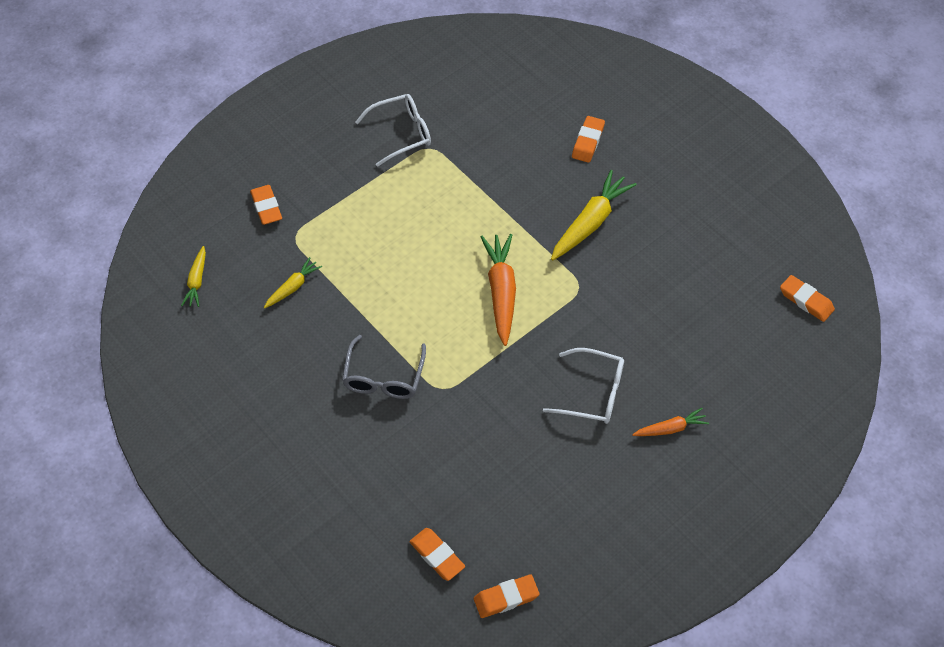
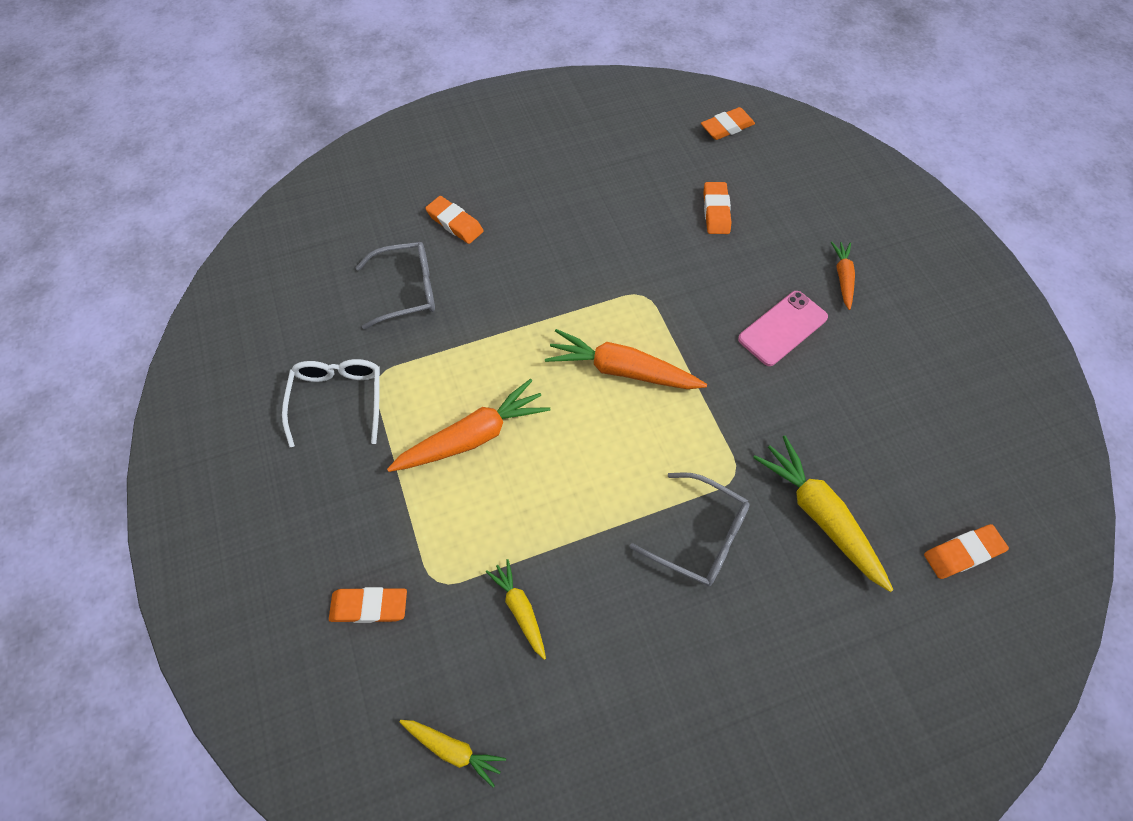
camera: 70 degrees left, 5 degrees up
orange eraser [474,574,539,618] -> orange eraser moved to [703,182,731,234]
white glasses [543,348,624,424] -> pink phone [738,291,828,366]
yellow carrot [551,170,637,261] -> yellow carrot moved to [753,436,893,592]
none -> grey glasses [355,242,435,329]
none -> orange carrot [387,379,550,472]

